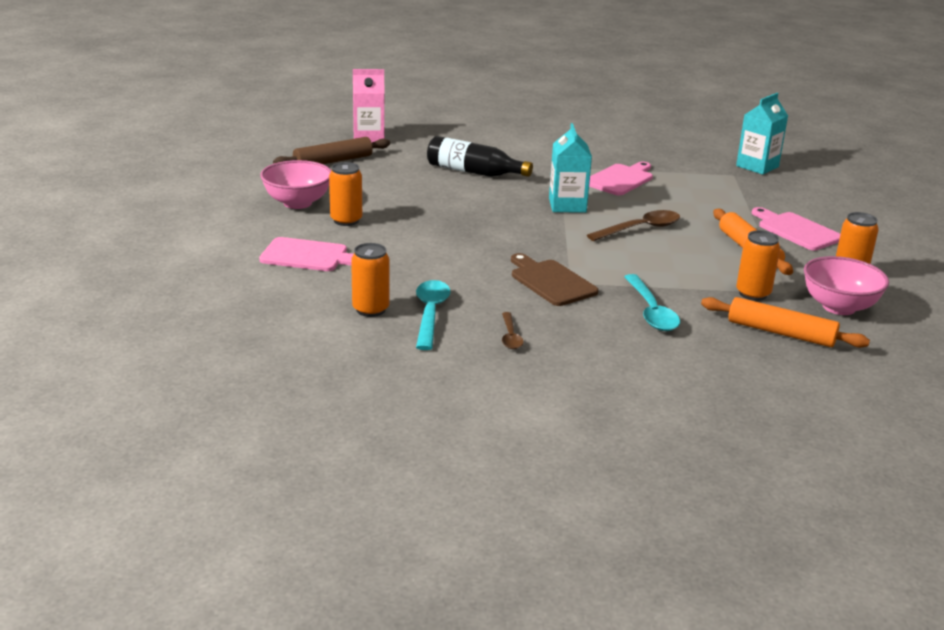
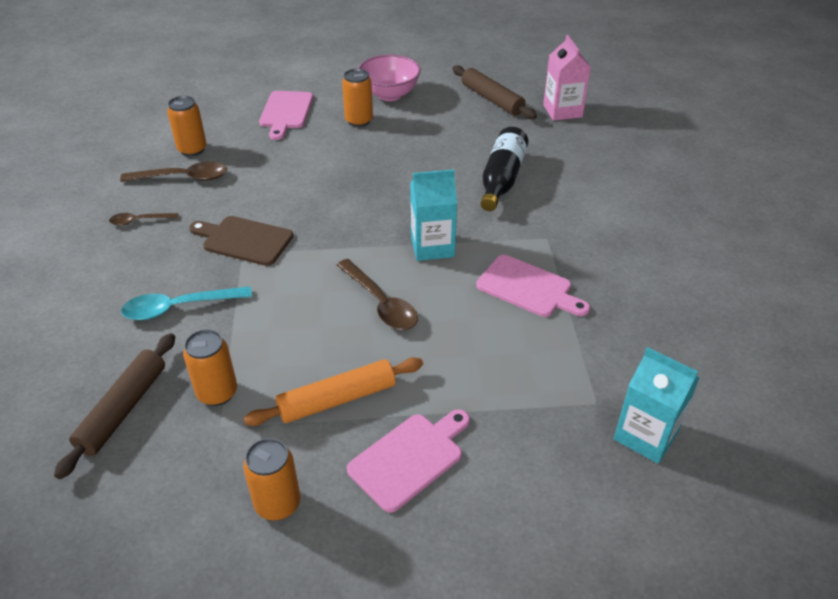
camera: 85 degrees right, 15 degrees up
turquoise spoon [416,280,451,350] -> brown spoon [120,162,227,182]
brown cutting board [511,253,598,306] -> brown cutting board turned 120 degrees counterclockwise [189,216,293,266]
orange rolling pin [701,297,870,348] -> brown rolling pin [54,333,175,479]
pink bowl [804,256,889,315] -> none

